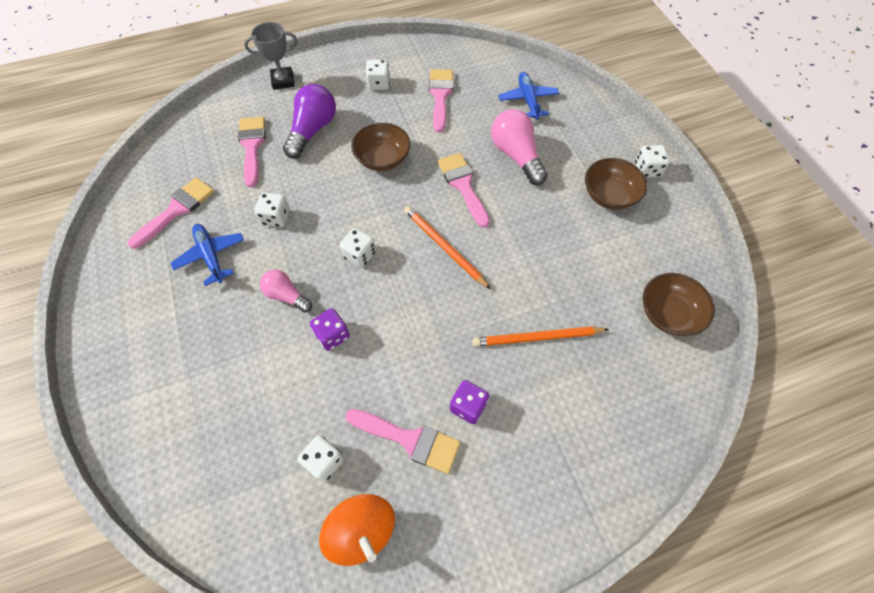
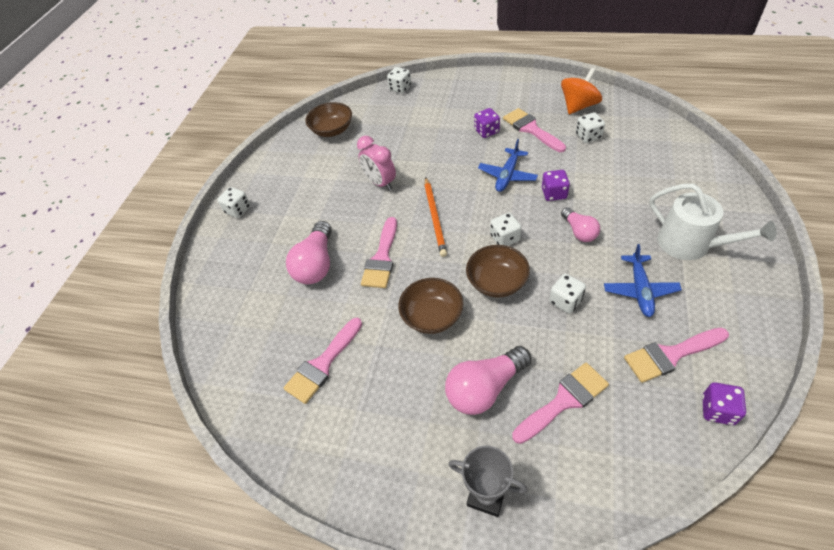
camera: 140 degrees left, 10 degrees down
pink brush [238,116,266,188] -> pink brush turned 150 degrees counterclockwise [512,362,609,444]
purple light bulb [283,84,336,159] -> pink light bulb [445,346,531,415]
orange spinning top [319,494,395,566] -> orange spinning top turned 45 degrees clockwise [561,68,602,114]
white dice [365,59,390,90] -> white dice moved to [387,67,411,93]
orange pencil [473,326,609,347] -> none
blue plane [498,72,559,119] -> blue plane moved to [478,139,538,192]
brown bowl [585,158,647,210] -> brown bowl moved to [466,245,530,297]
none -> pink clock [357,136,396,191]
none -> white watering can [649,184,777,260]
none -> purple dice [702,382,746,425]

